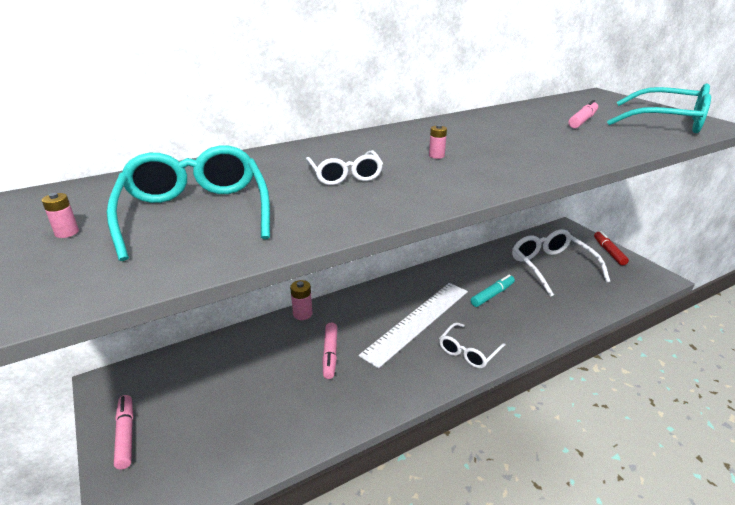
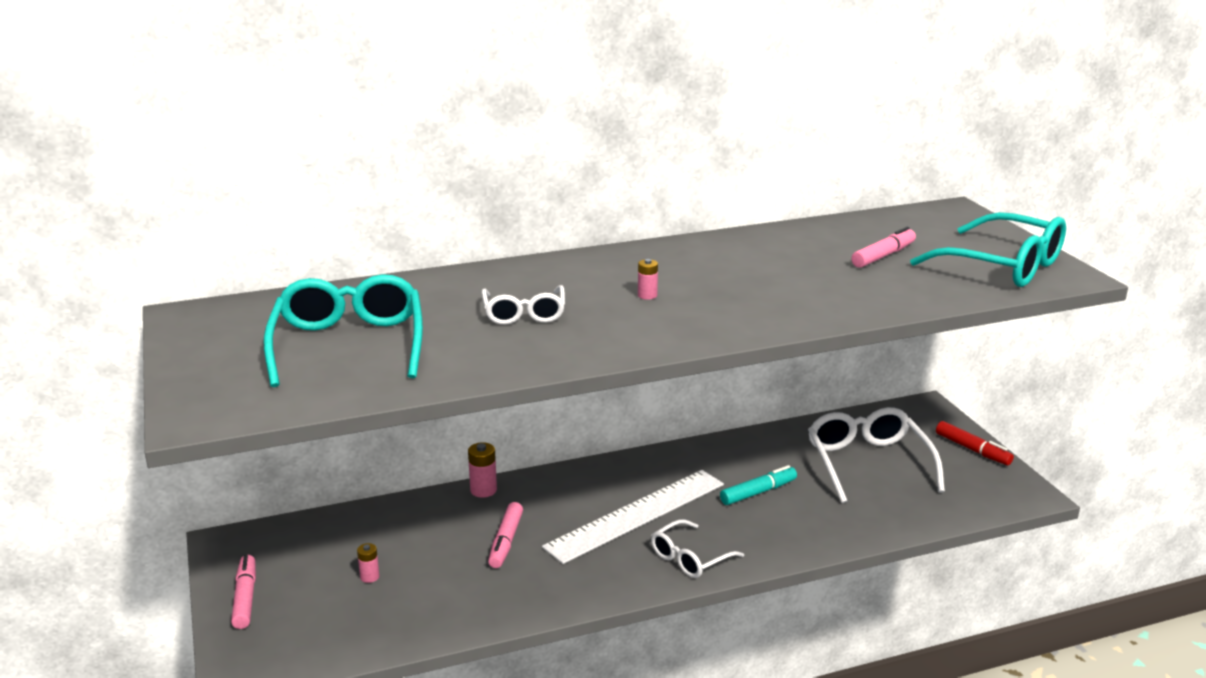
camera: 10 degrees right, 5 degrees down
pink battery [42,193,79,238] -> pink battery moved to [357,543,380,583]
red marker [594,231,629,265] -> red marker turned 135 degrees clockwise [936,421,1014,465]

